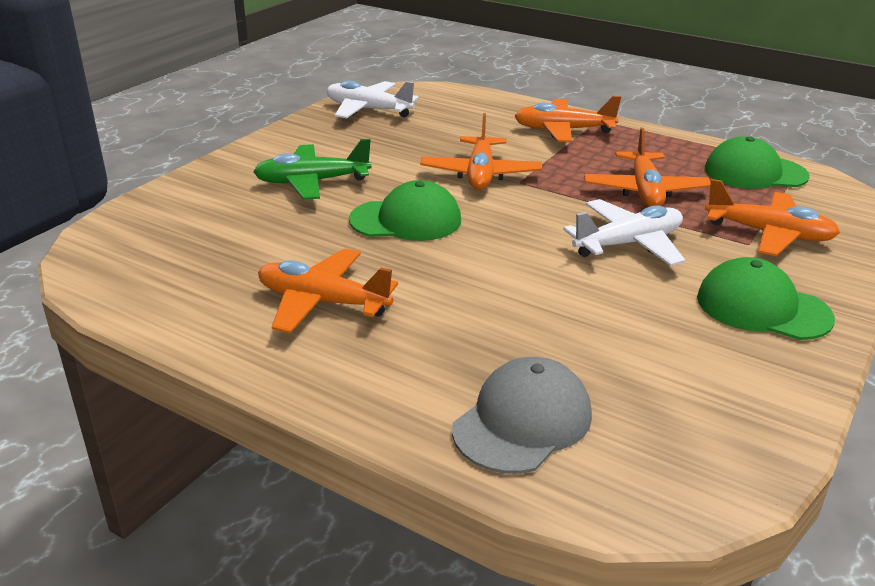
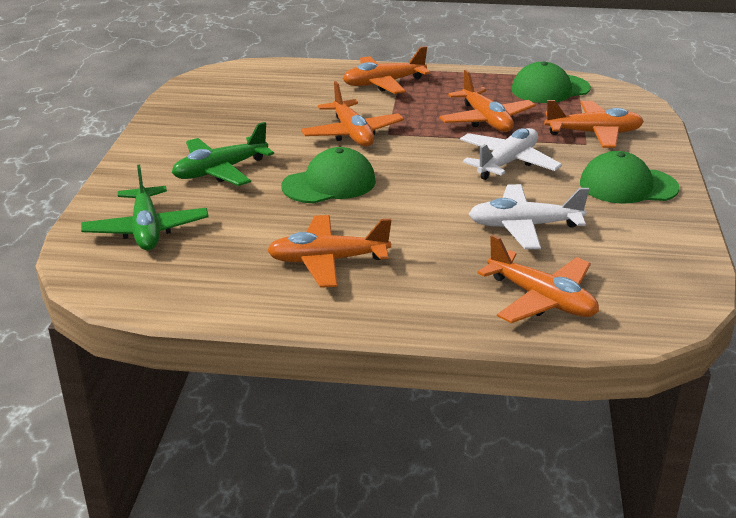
camera: 25 degrees left, 0 degrees up
white plane [327,81,419,118] -> white plane moved to [469,184,589,249]
grey cap [452,357,592,474] -> orange plane [477,235,599,323]
none -> green plane [81,165,209,250]

